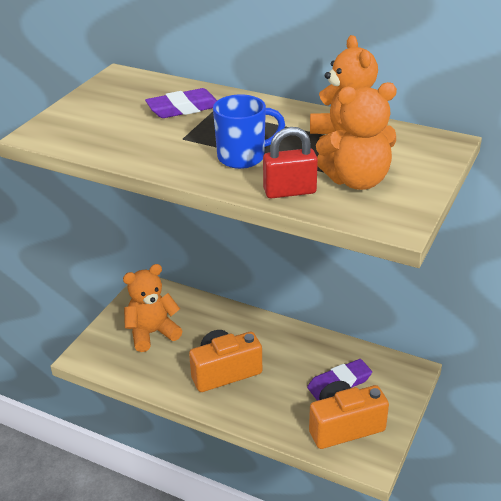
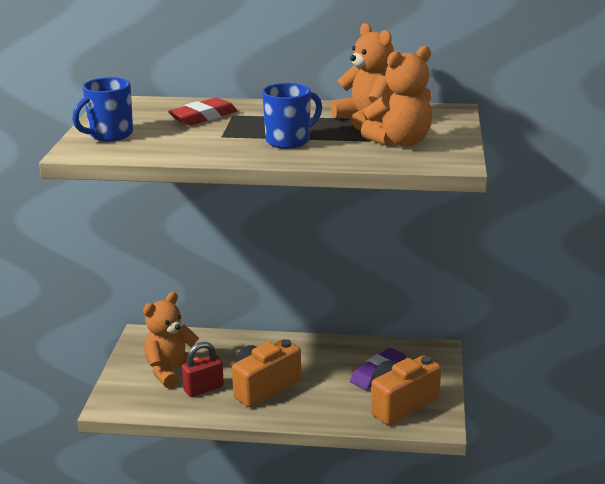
camera: 20 degrees left, 10 degrees down
purple eraser [145,88,217,118] -> red eraser [168,98,237,125]
red padlock [263,127,318,199] -> red padlock moved to [182,342,224,397]
none -> blue mug [72,77,133,141]

